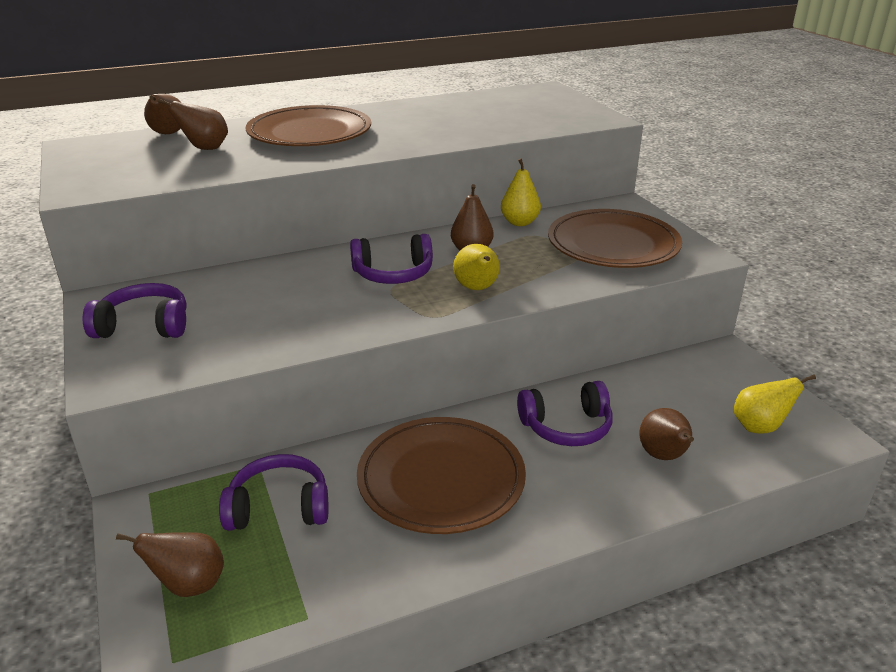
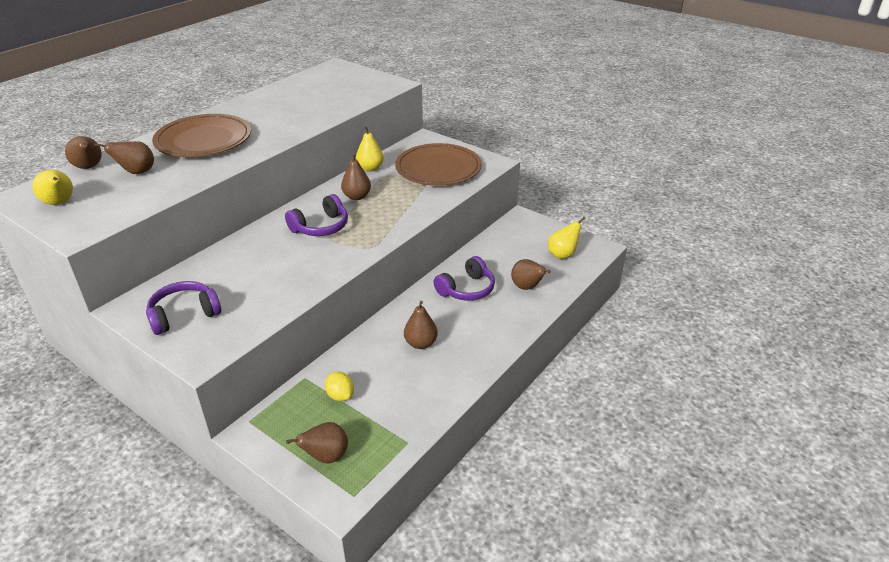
camera: 30 degrees left, 5 degrees up
purple headphones [219,454,328,531] -> yellow lemon [325,372,354,401]
brown plate [357,417,526,534] -> brown pear [404,301,438,349]
yellow pear [453,244,500,290] -> yellow pear moved to [32,170,73,205]

